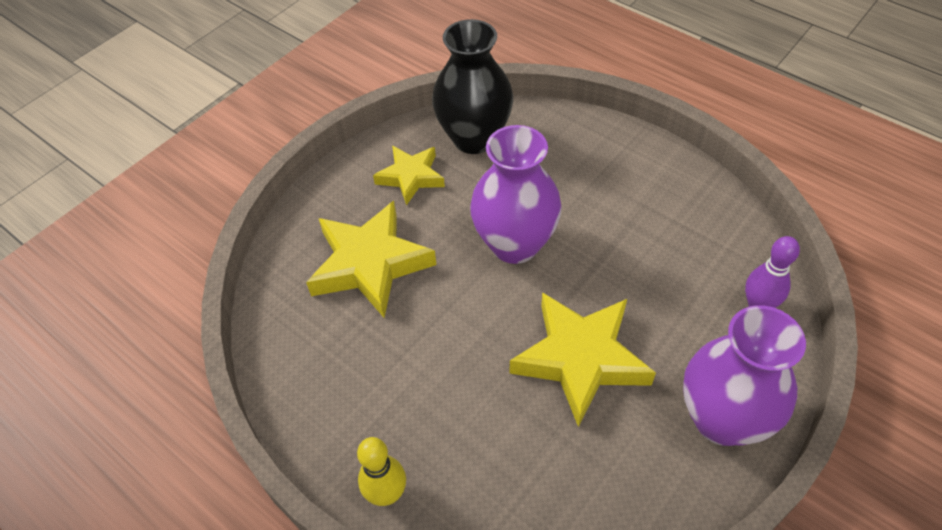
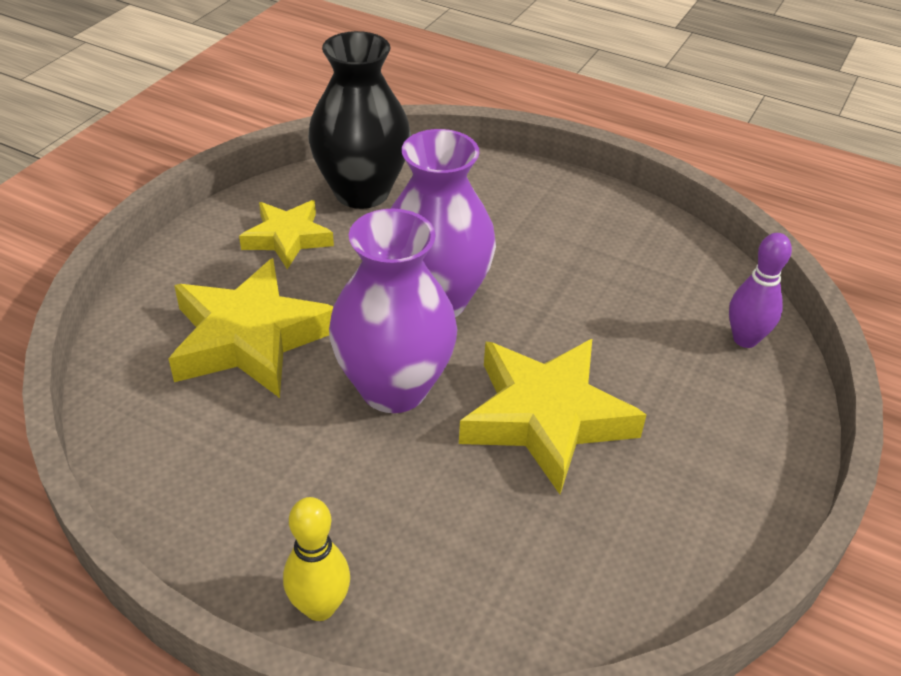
camera: 15 degrees left, 10 degrees down
purple vase [683,305,806,446] -> purple vase moved to [329,208,457,413]

